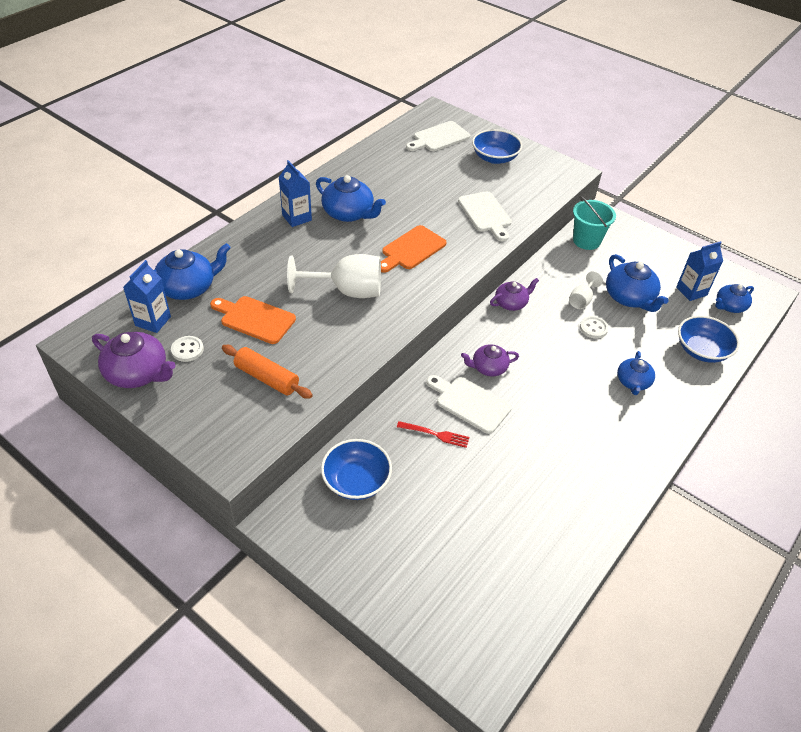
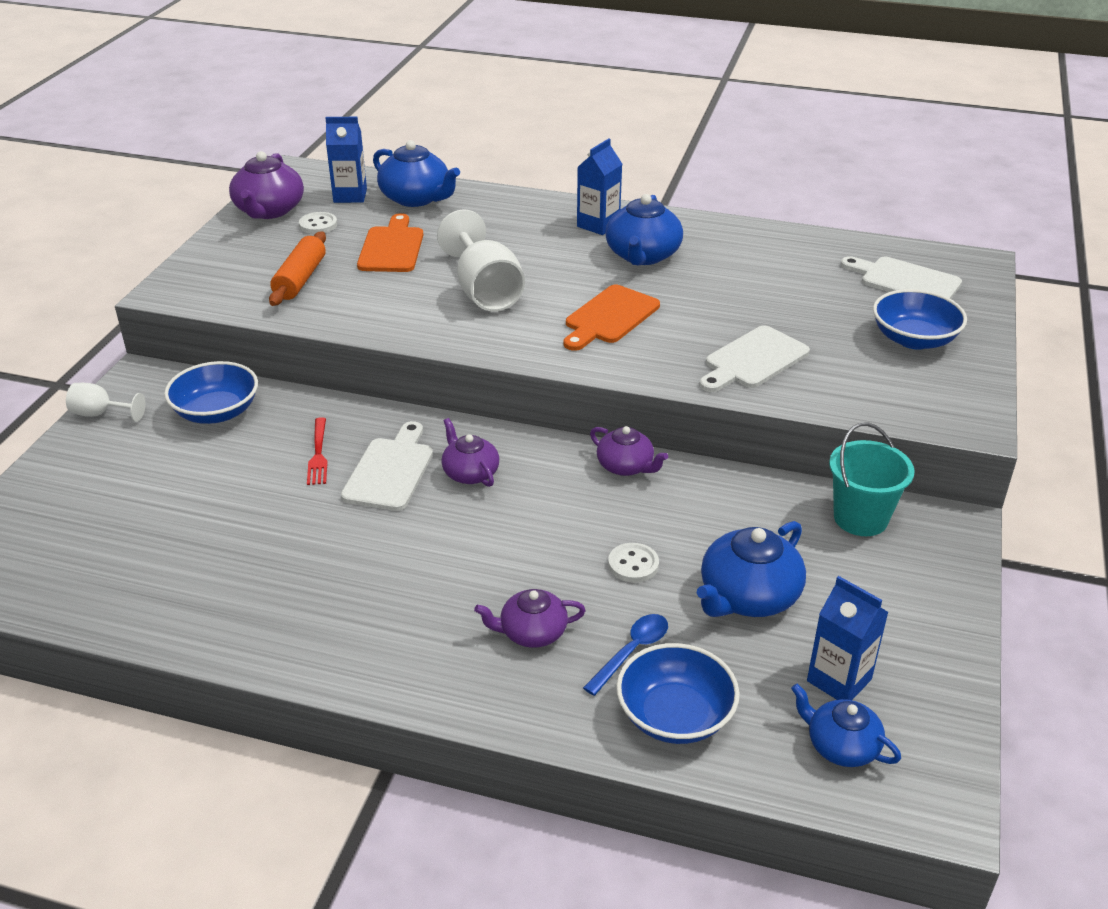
camera: 70 degrees right, 10 degrees down
orange cutting board [381,225,447,273] -> orange cutting board turned 75 degrees counterclockwise [564,285,660,351]
white goblet [569,271,603,309] -> white goblet moved to [66,383,146,422]
blue teapot [617,351,655,395] -> purple teapot [474,589,586,648]
none -> blue spoon [583,614,668,696]

